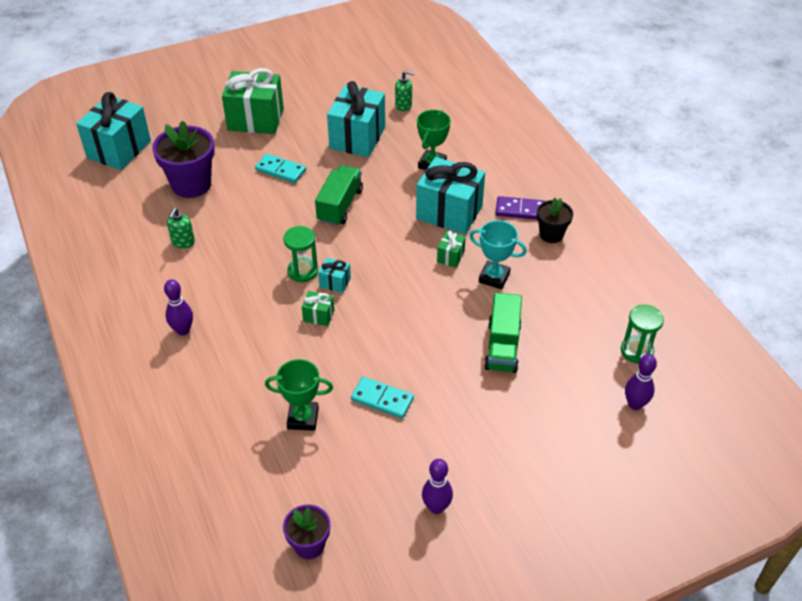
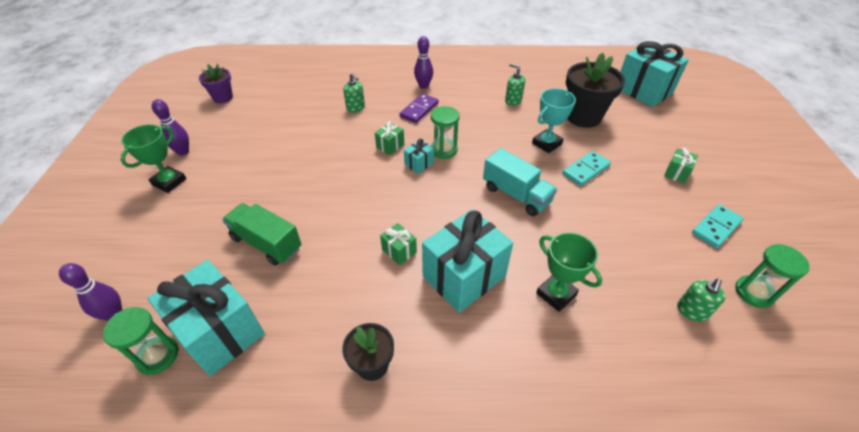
camera: 115 degrees right, 0 degrees up
purple flower pot [152,121,215,198] -> black flower pot [566,53,625,128]
green gift [222,68,284,134] -> green gift [664,148,698,184], size x0.44
green trophy [265,359,333,431] -> green trophy moved to [121,124,187,193]
green truck [315,165,363,226] -> turquoise truck [483,148,557,216]
turquoise gift [327,81,385,157] -> turquoise gift moved to [148,260,265,376]
turquoise domino [351,377,414,419] -> turquoise domino moved to [692,204,744,248]
turquoise trophy [469,220,527,289] -> turquoise trophy moved to [532,88,576,153]
purple domino [496,196,545,220] -> purple domino moved to [400,93,439,123]
none -> green soap dispenser [343,73,365,113]
none -> green hourglass [735,244,810,308]

